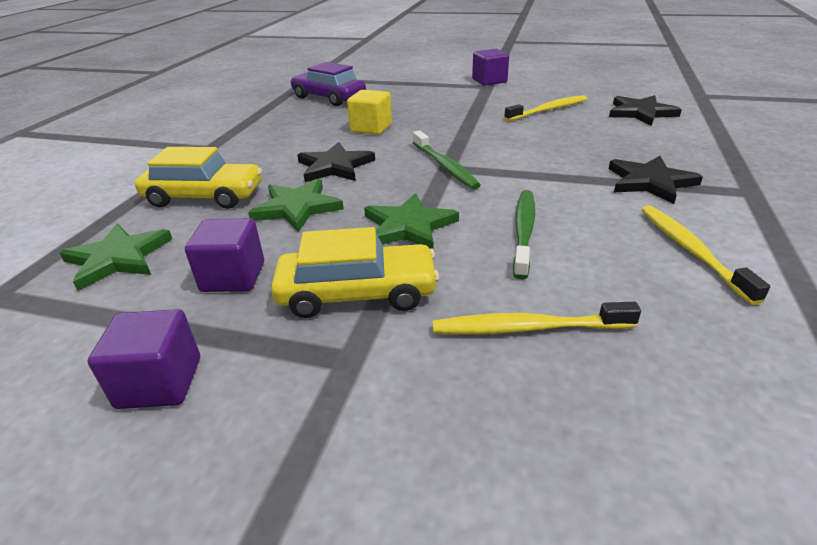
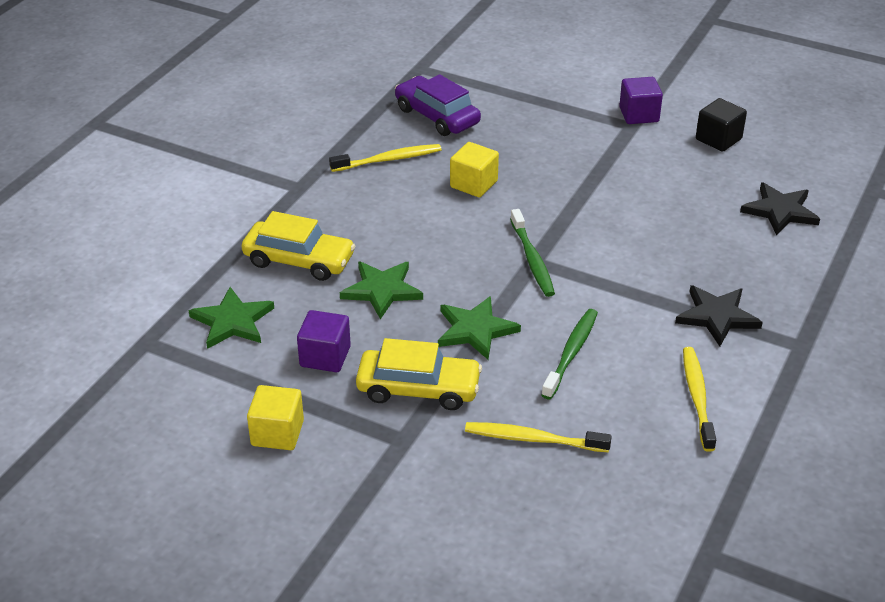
camera: 10 degrees right, 5 degrees up
purple cube [88,309,200,409] -> yellow cube [247,385,304,450]
black star [297,142,375,182] -> none
yellow toothbrush [504,95,587,121] -> yellow toothbrush moved to [329,144,442,172]
none -> black cube [696,98,747,152]

